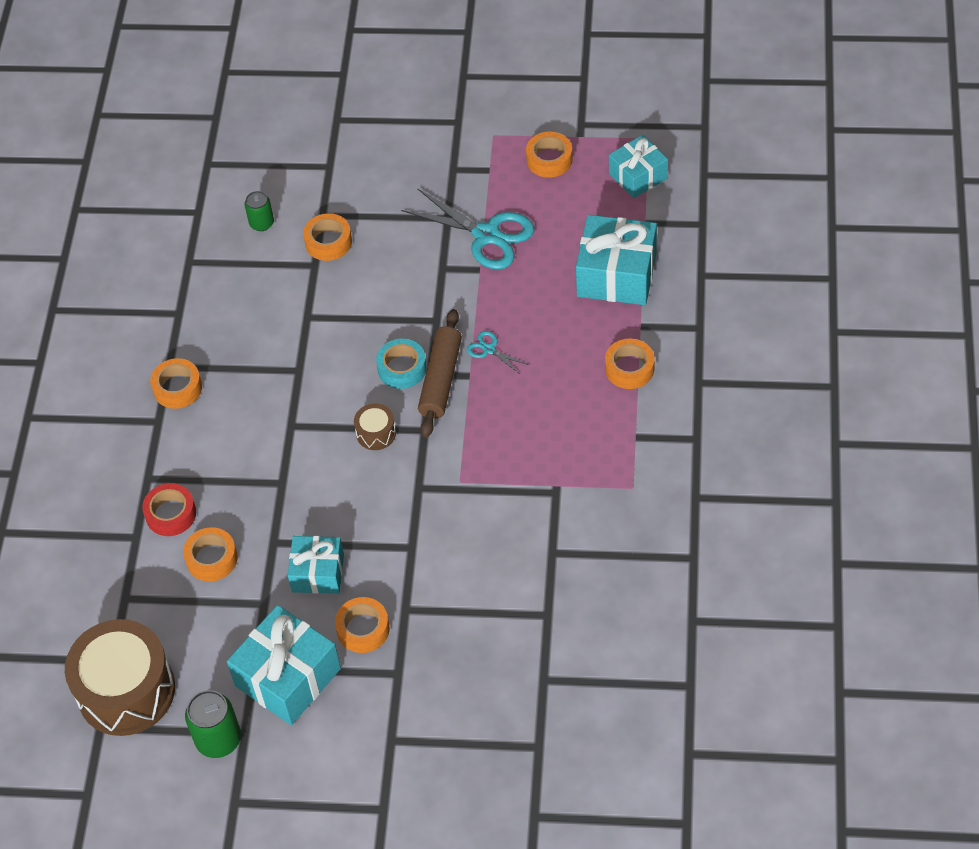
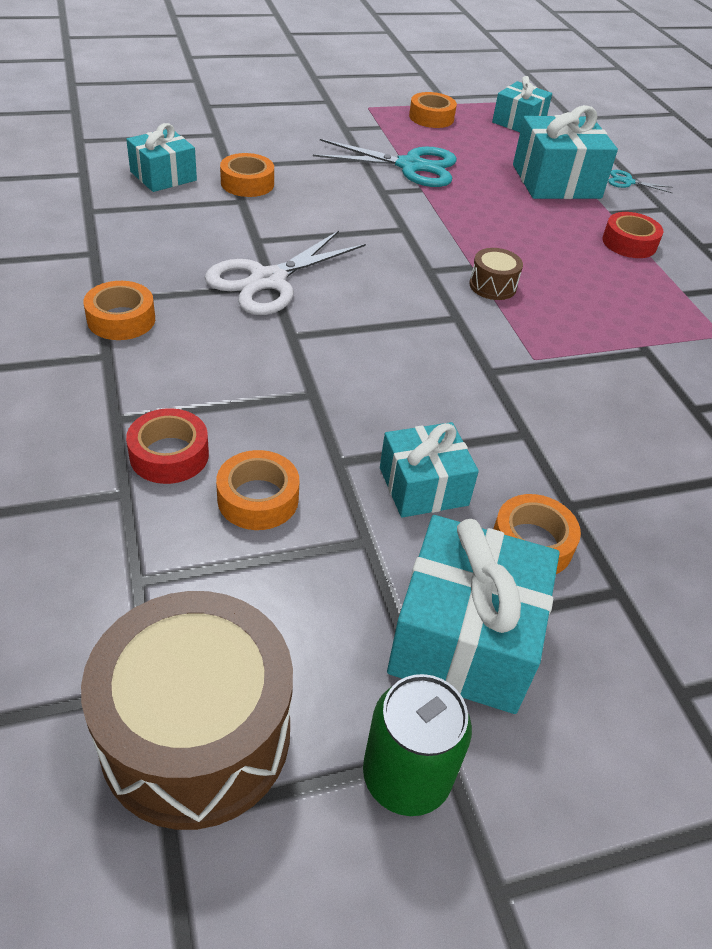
camera: 30 degrees left, 10 degrees down
green can [245,191,274,231] -> turquoise gift [126,123,197,192]
brown drum [354,404,396,450] -> brown drum moved to [470,248,523,300]
turquoise tape [376,339,427,389] -> none
brown rolling pin [418,309,462,438] -> none
turquoise scissors [467,331,529,374] -> turquoise scissors moved to [608,170,673,193]
orange tape [605,339,655,389] -> red tape [602,212,664,258]
none -> white scissors [204,231,366,315]

